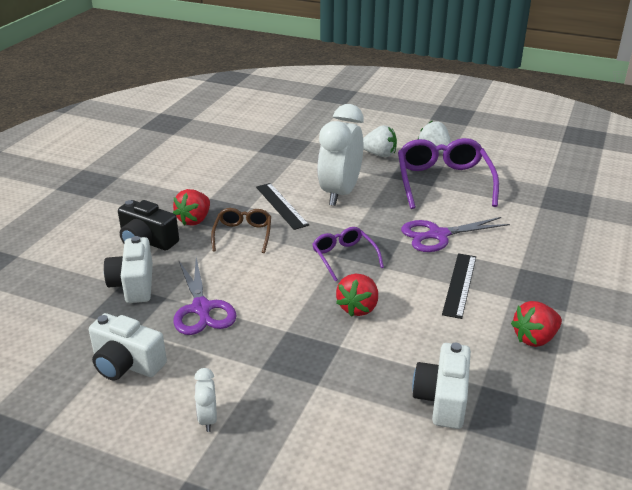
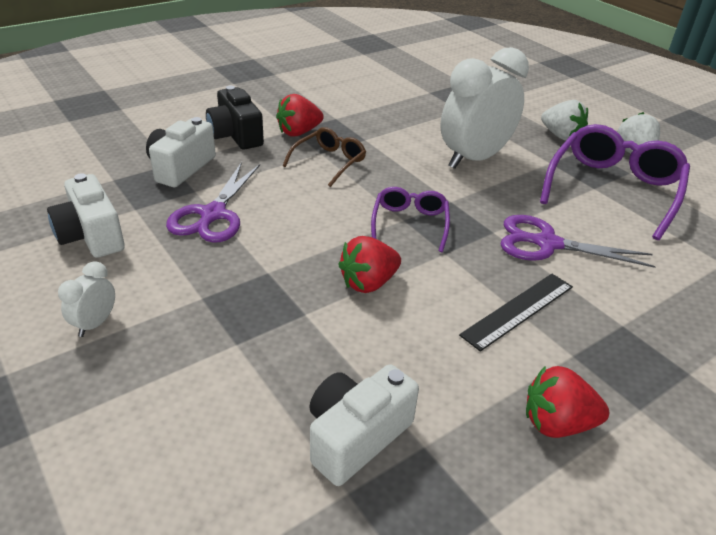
camera: 30 degrees right, 5 degrees up
black ruler [256,183,309,230] -> none

